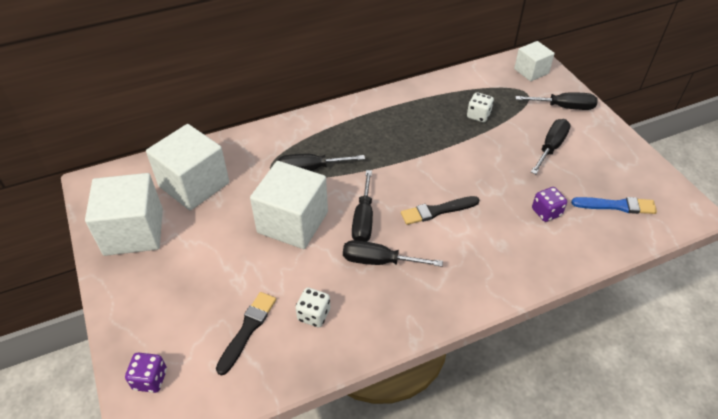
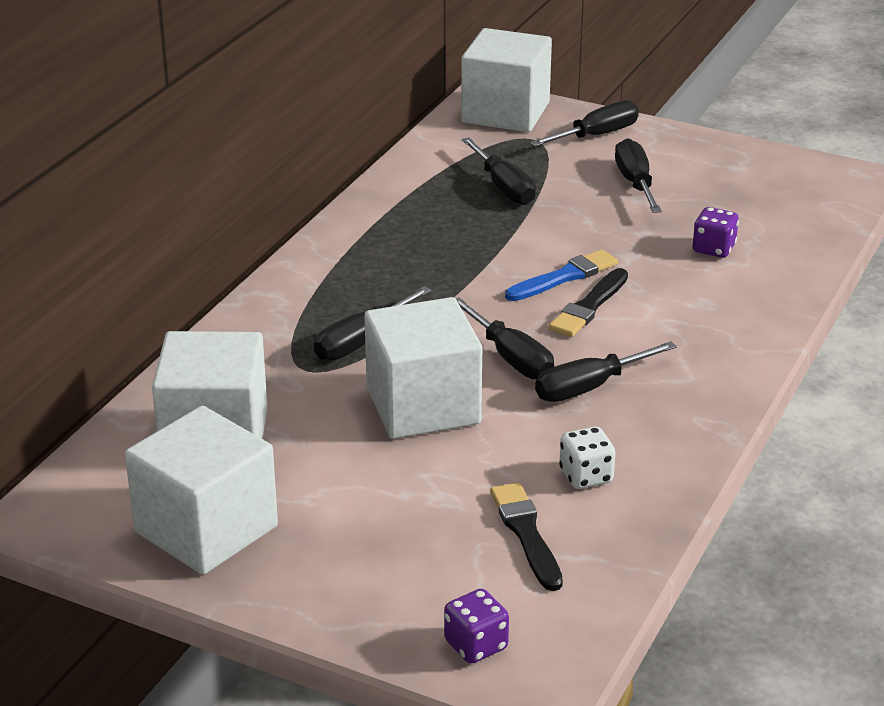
camera: 40 degrees left, 15 degrees down
white dice [467,92,494,122] -> black screwdriver [462,137,536,205]
white cube [514,41,555,81] -> white cube [461,28,552,132], size x1.71
blue brush [571,197,657,214] -> blue brush moved to [505,249,618,301]

